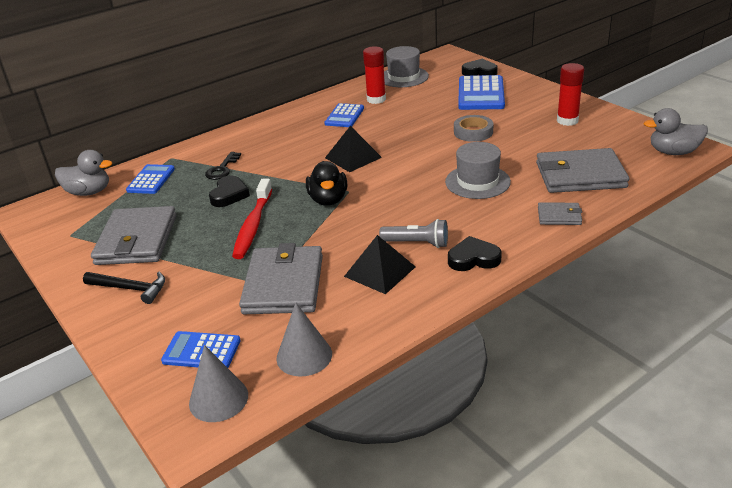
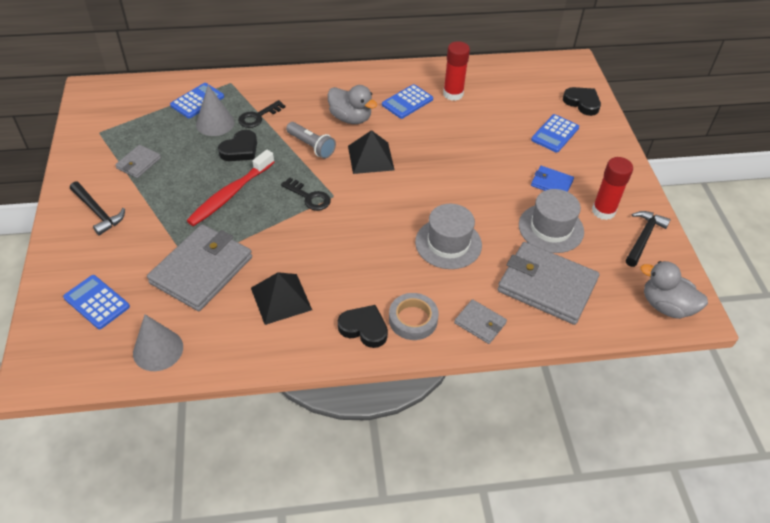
camera: 25 degrees right, 15 degrees up
grey duck [55,150,112,196] -> grey duck moved to [328,85,377,124]
grey wallet [91,206,176,265] -> grey wallet [115,145,161,178], size x0.48
grey cone [189,345,248,422] -> grey cone moved to [196,85,235,136]
black duck [306,161,347,206] -> black key [281,177,331,211]
grey flashlight [379,219,448,248] -> grey flashlight moved to [286,122,336,159]
grey hat [384,46,429,87] -> grey hat moved to [519,189,584,253]
grey tape [454,115,493,142] -> grey tape moved to [389,293,439,340]
blue calculator [458,75,505,110] -> blue calculator [531,114,579,152], size x0.62
none -> blue wallet [531,166,574,192]
none -> black hammer [626,211,671,267]

